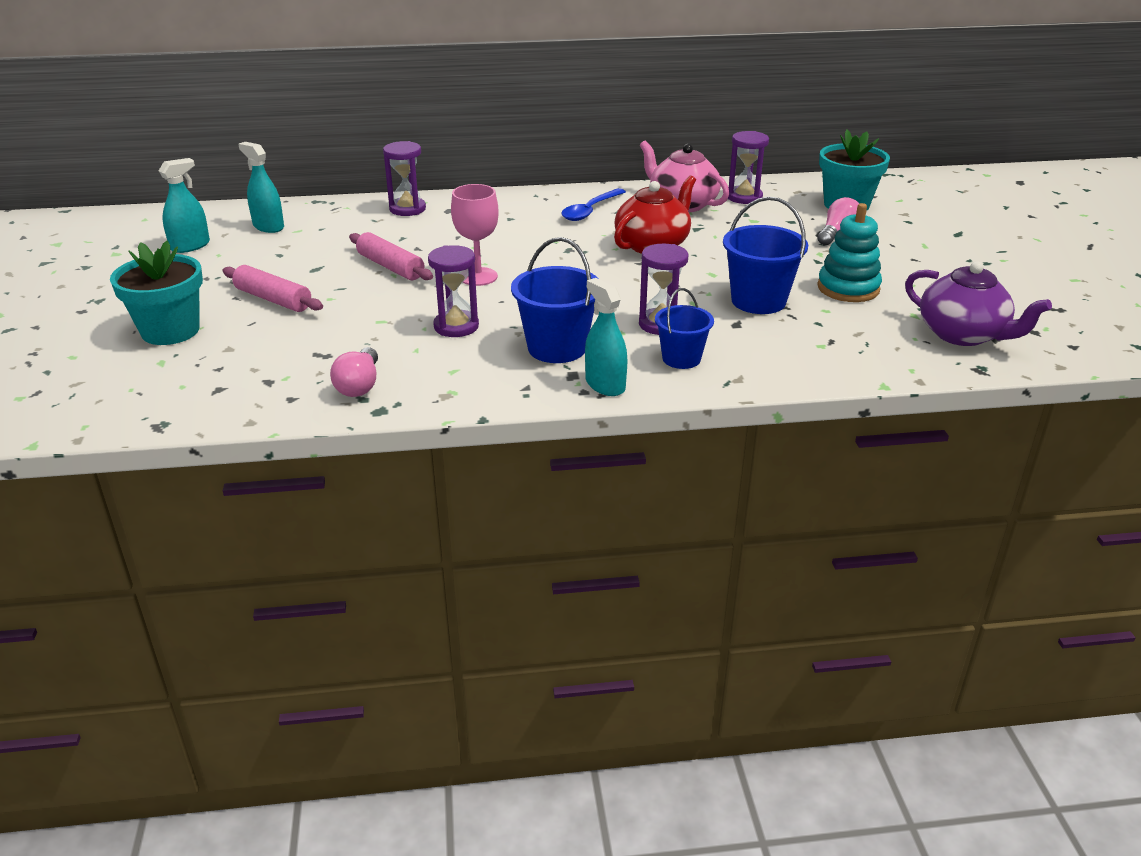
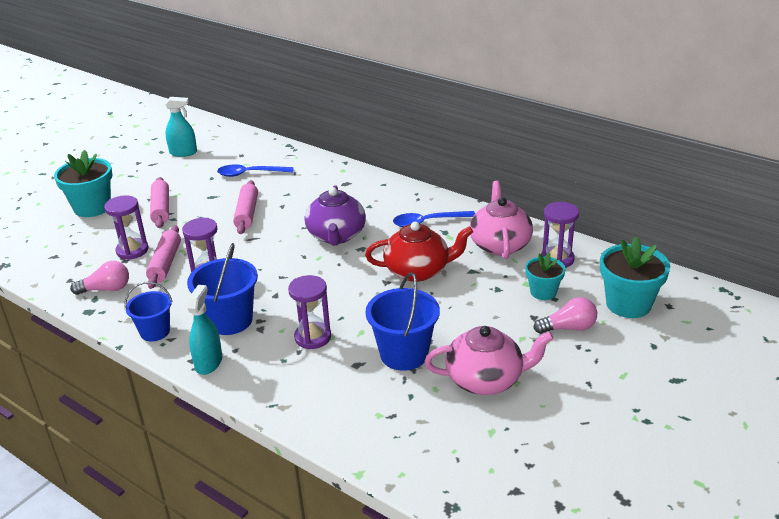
camera: 45 degrees right, 0 degrees up
turquoise spray bottle [238,142,284,233] -> none
pink light bulb [330,347,378,397] -> pink light bulb turned 150 degrees counterclockwise [70,261,129,295]
purple hourglass [383,141,426,216] -> purple hourglass moved to [104,195,148,260]
pink goblet [451,184,499,286] -> none
blue bucket [655,288,714,369] -> blue bucket moved to [124,282,173,341]
turquoise stacking toy [817,203,882,302] -> pink teapot [424,326,554,395]
purple teapot [905,261,1052,346] -> purple teapot moved to [305,185,366,246]
none -> pink rolling pin [146,225,181,289]
none -> blue spoon [217,164,294,177]
none -> turquoise flower pot [525,253,565,300]

